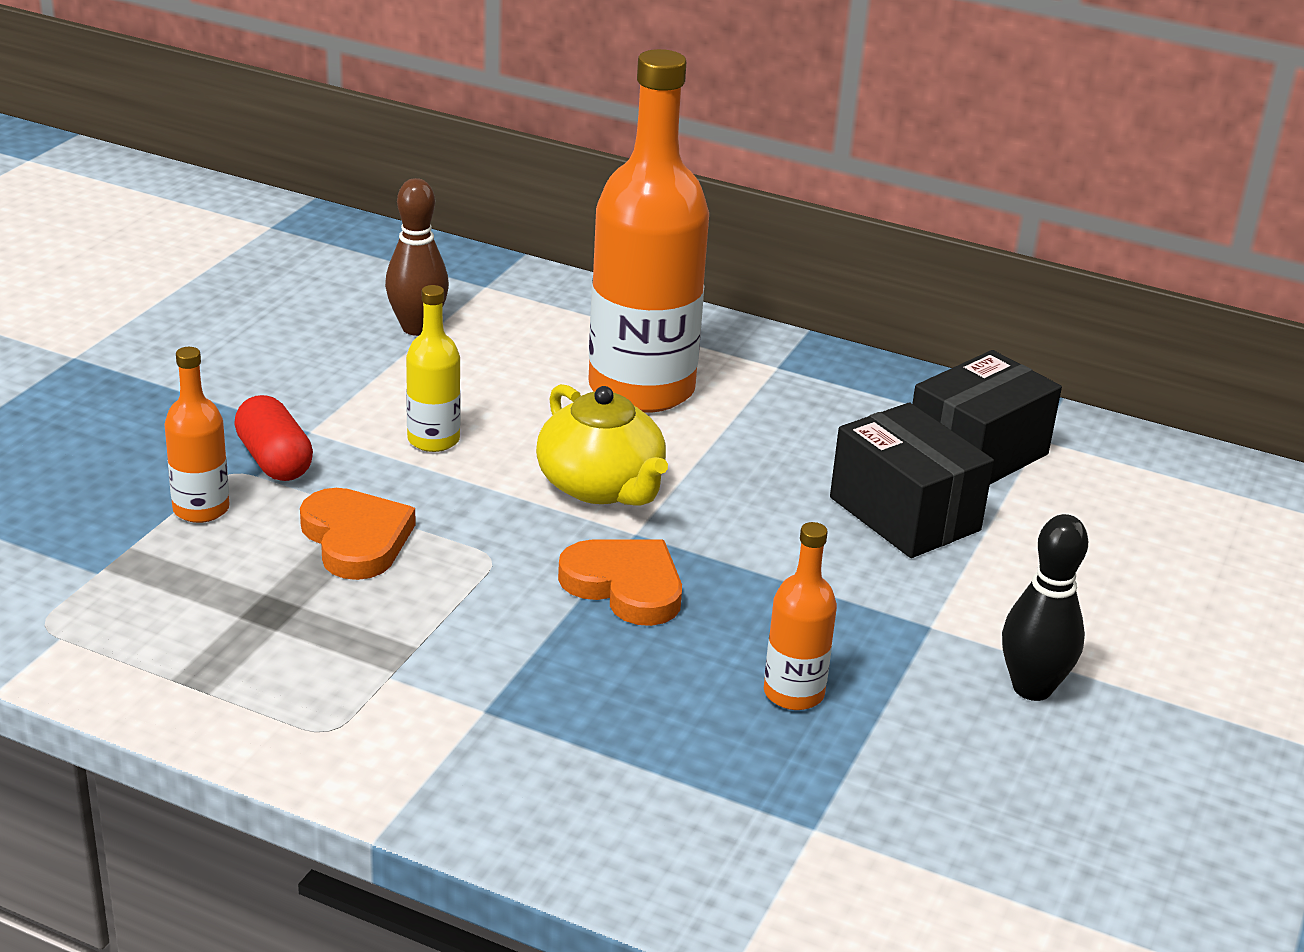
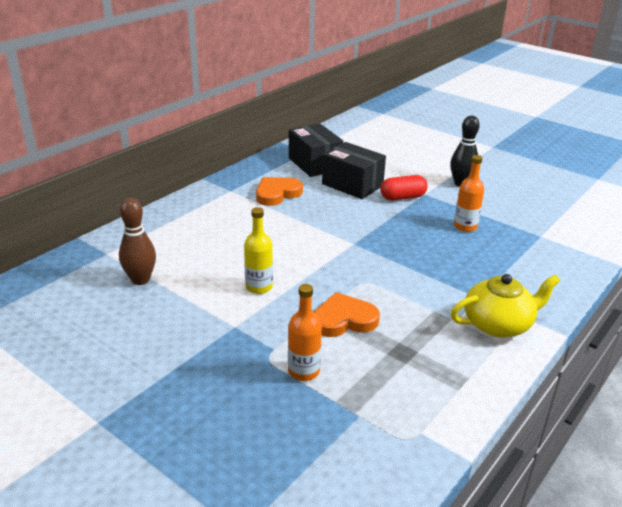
camera: 75 degrees left, 0 degrees up
red capsule [234,395,313,481] -> red capsule moved to [380,175,428,200]
yellow teapot [536,384,668,506] -> yellow teapot moved to [450,274,560,337]
orange heart [558,539,682,626] -> orange heart moved to [256,177,303,206]
orange bottle [588,49,709,413] -> none
black box [830,402,994,558] -> black box turned 60 degrees clockwise [322,142,386,199]

